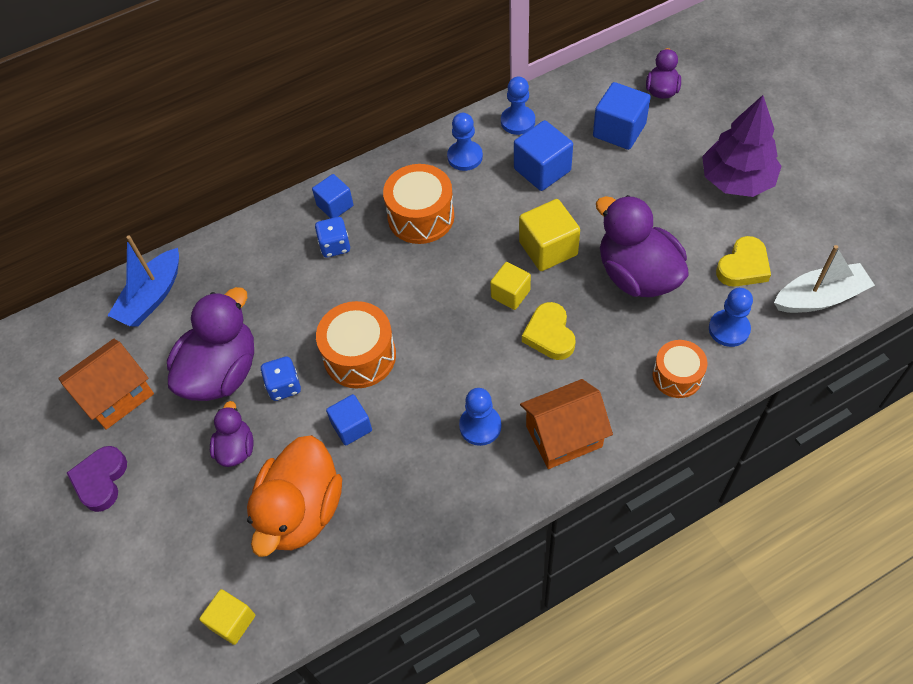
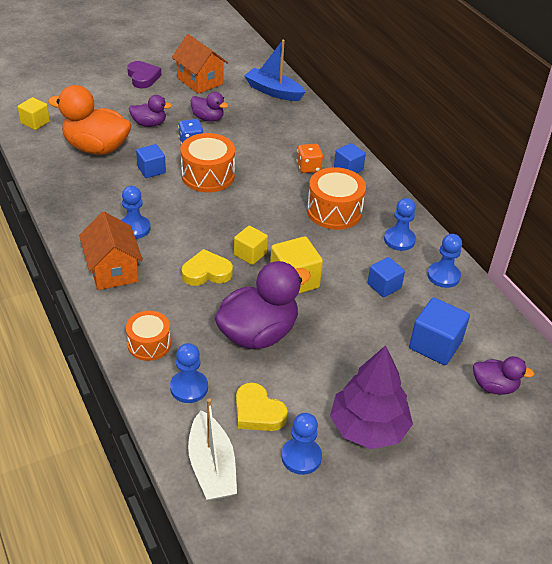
camera: 85 degrees right, 15 degrees down
purple heart [67,446,127,512] -> purple heart turned 60 degrees clockwise [127,61,161,88]
purple duck [167,287,254,401] -> purple duck [191,92,228,122], size x0.52
blue dice [315,217,350,257] -> orange dice [296,144,323,173]
blue cube [514,120,573,191] -> blue cube [367,257,405,298], size x0.65
none -> blue pawn [282,413,322,475]

